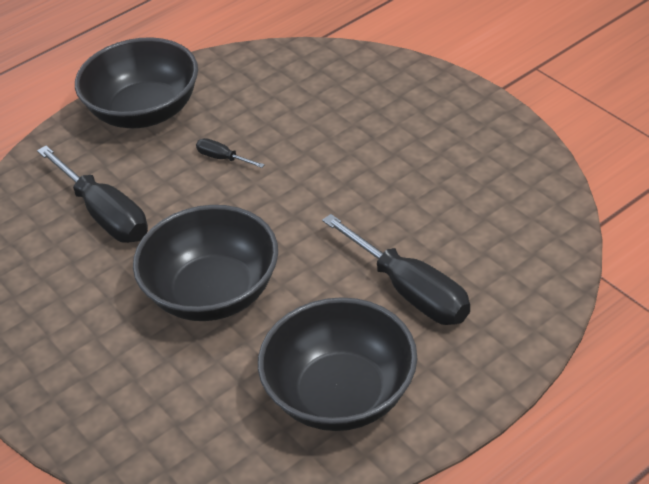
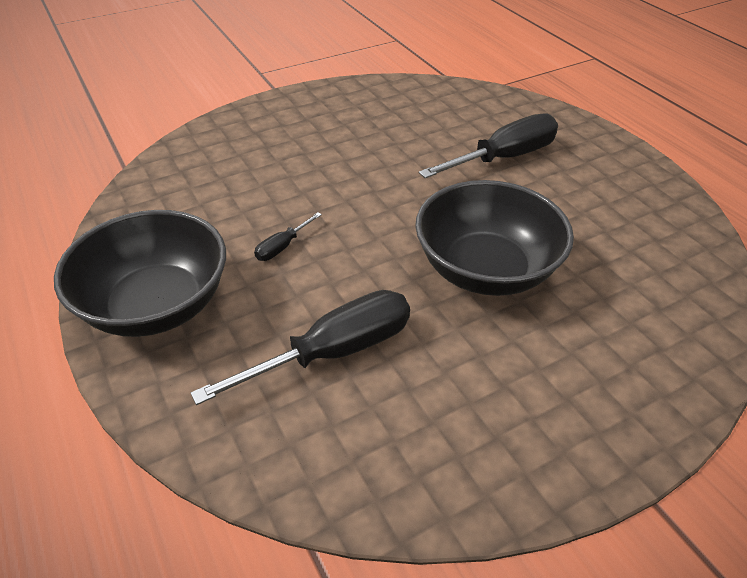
camera: 85 degrees left, 0 degrees up
black bowl [258,297,417,431] -> none

